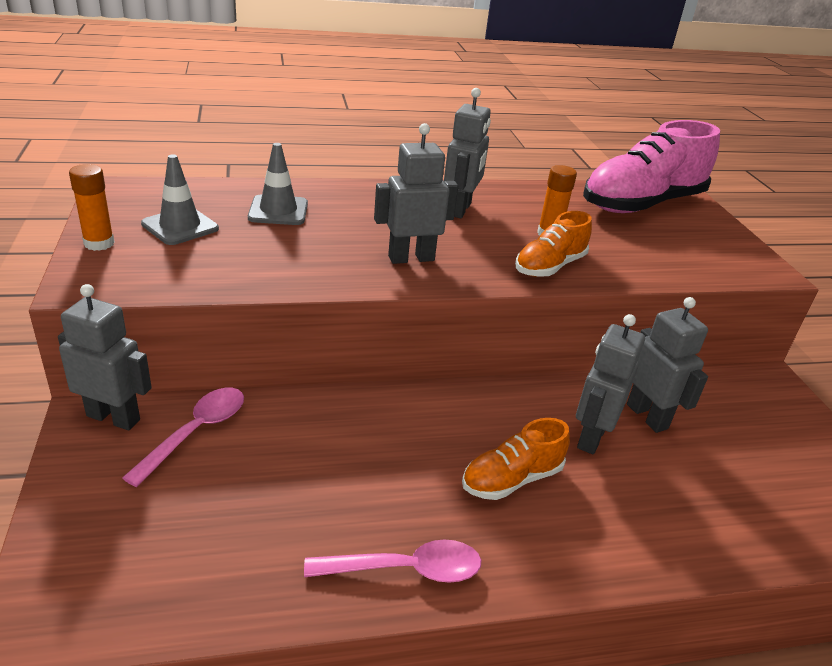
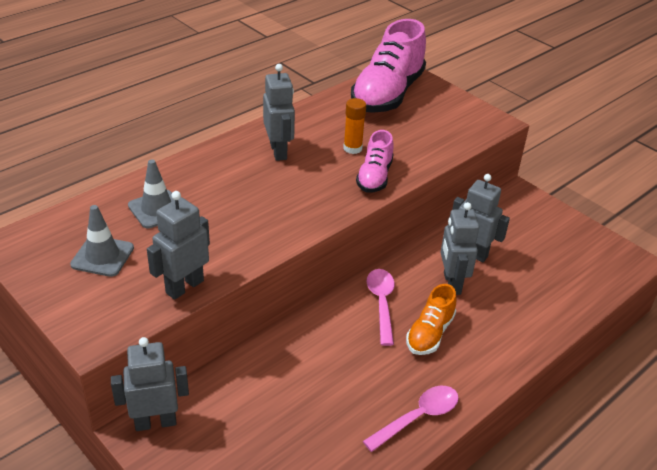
camera: 30 degrees left, 5 degrees up
orange glue stick [69,164,115,251] -> none
pink spoon [122,388,244,487] -> pink spoon moved to [367,269,395,346]
grey robot [374,123,458,264] -> grey robot moved to [147,191,210,300]
orange shoe [515,211,592,277] -> pink shoe [356,130,394,193]

